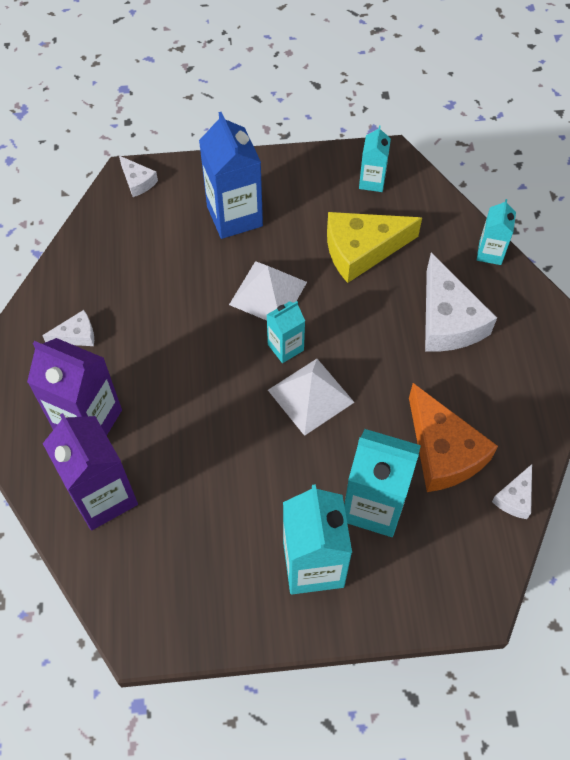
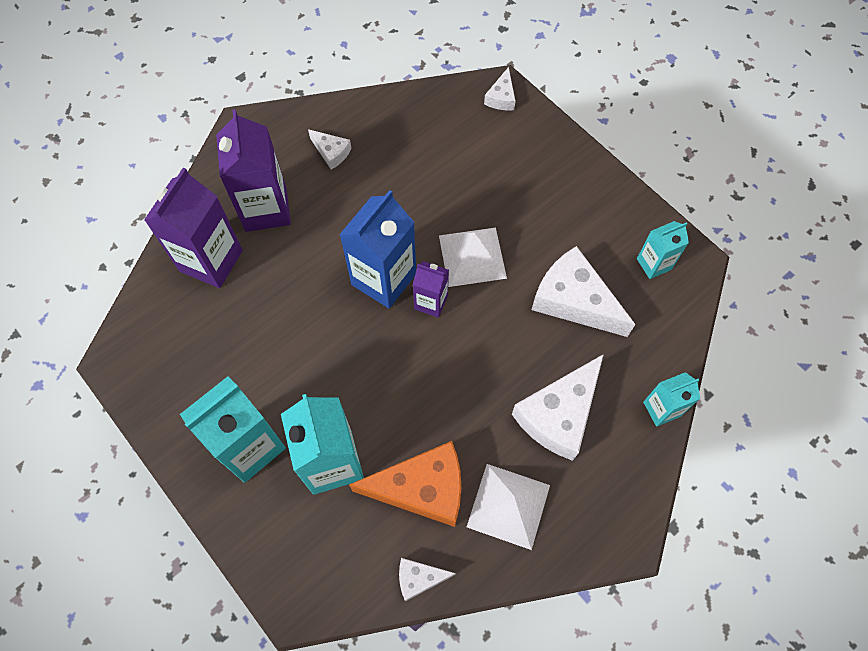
camera: 55 degrees right, 5 degrees up
blue carton [199,112,263,239] -> blue carton moved to [339,190,416,309]
turquoise carton [267,301,305,363] -> purple carton [413,261,449,318]
white pyramid [268,359,354,436] -> white pyramid moved to [467,464,550,550]
yellow cheese [327,212,422,283] -> white cheese [531,246,636,337]
orange cheese [409,383,498,492] -> orange cheese turned 120 degrees counterclockwise [349,441,462,527]

